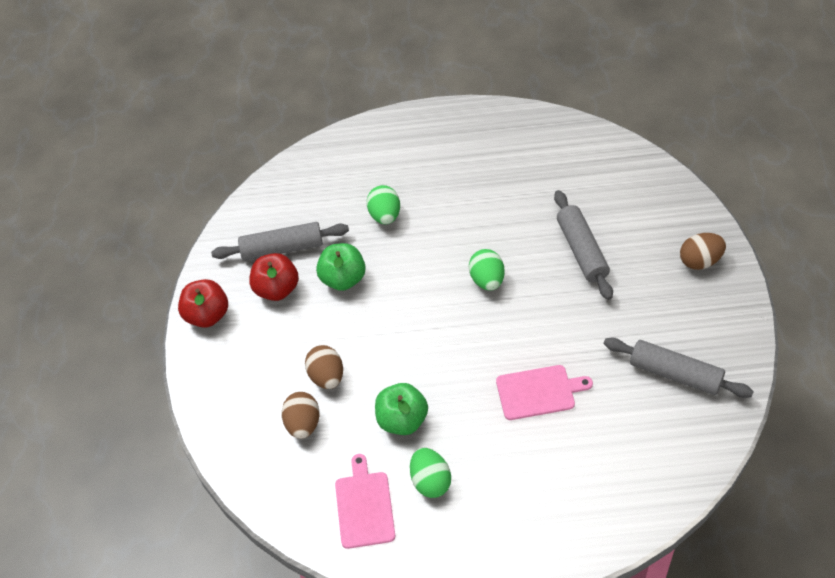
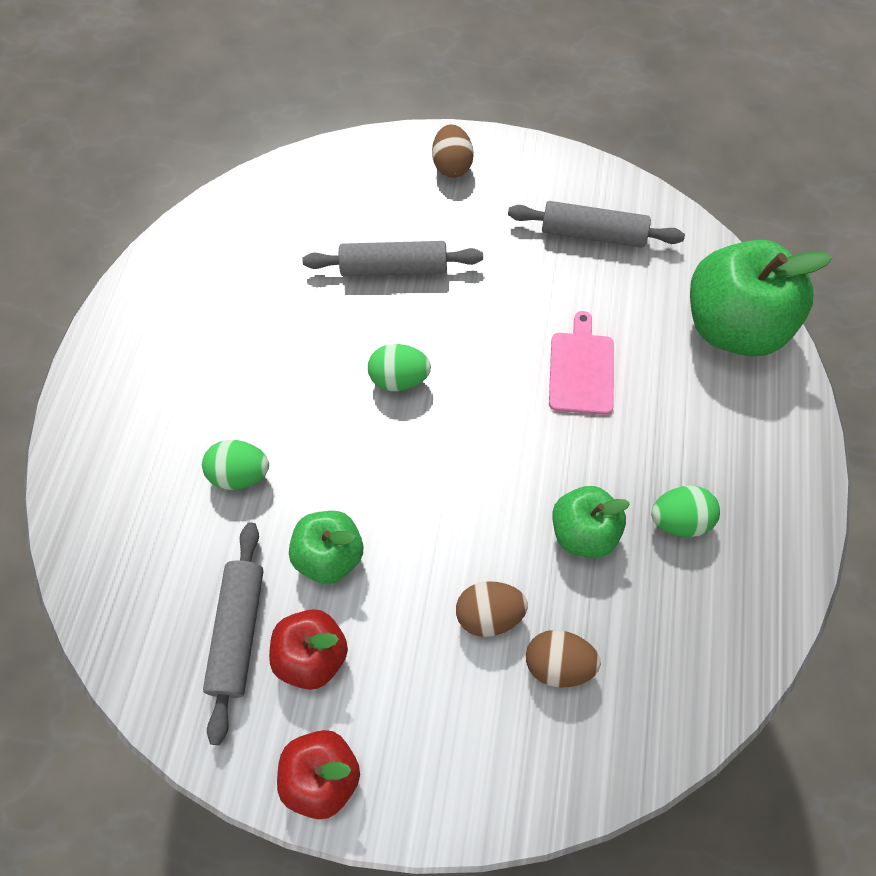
camera: 80 degrees left, 10 degrees up
pink cutting board [335,454,395,549] -> none
grey rolling pin [604,338,754,398] -> grey rolling pin turned 60 degrees clockwise [508,201,685,248]
none -> green apple [690,240,832,356]

